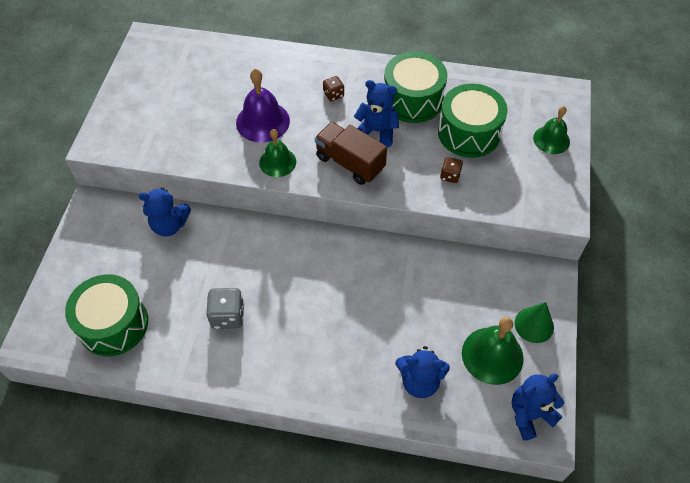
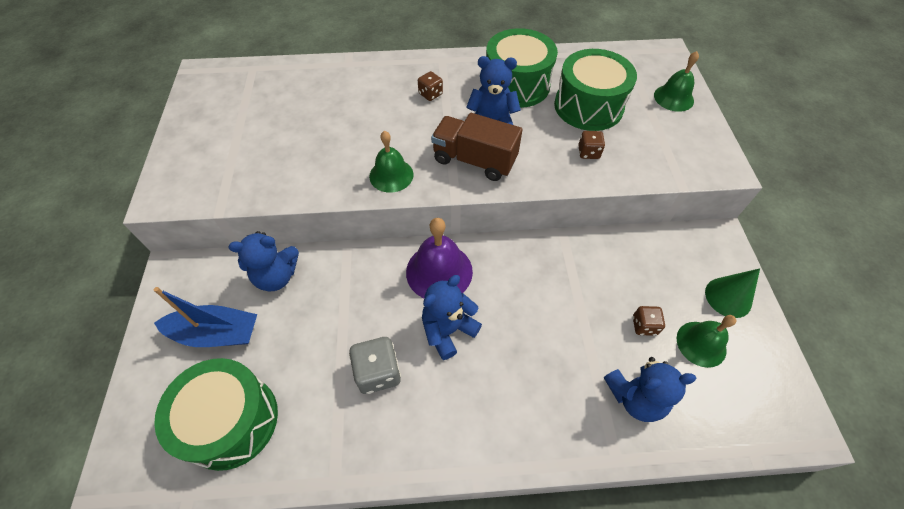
camera: 15 degrees left, 0 degrees up
purple bell [236,69,290,143] -> purple bell moved to [406,218,473,298]
green bell [462,317,524,385] -> green bell [677,315,736,368], size x0.67
blue teddy bear [512,374,564,440] -> blue teddy bear moved to [422,275,482,360]
none -> blue boat [154,287,257,347]
none -> brown dice [633,306,665,336]

